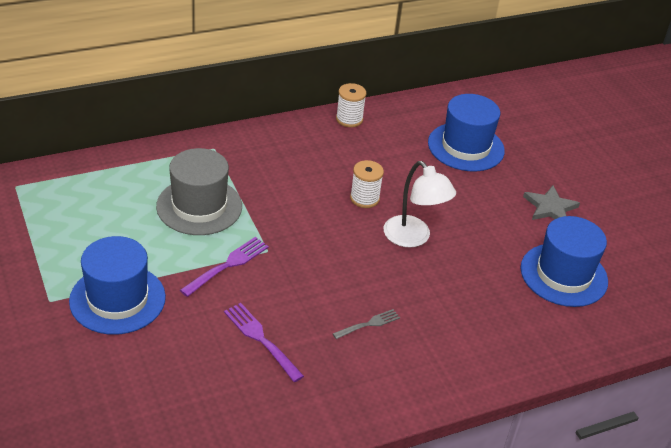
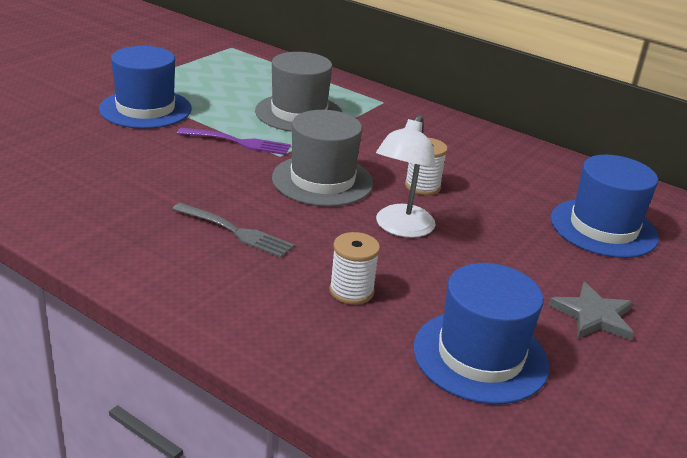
camera: 60 degrees right, 10 degrees down
purple fork [224,303,304,382] -> none
grey fork [333,309,400,339] -> grey fork [172,203,294,258], size x1.54
white spool [336,83,367,127] -> white spool moved to [330,232,380,305]
none -> grey hat [272,110,374,207]

